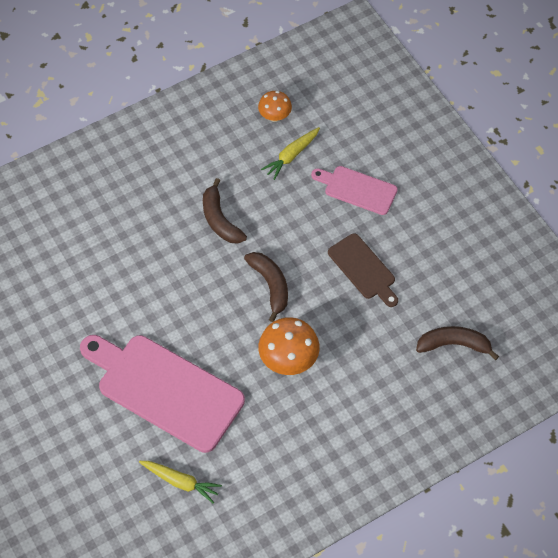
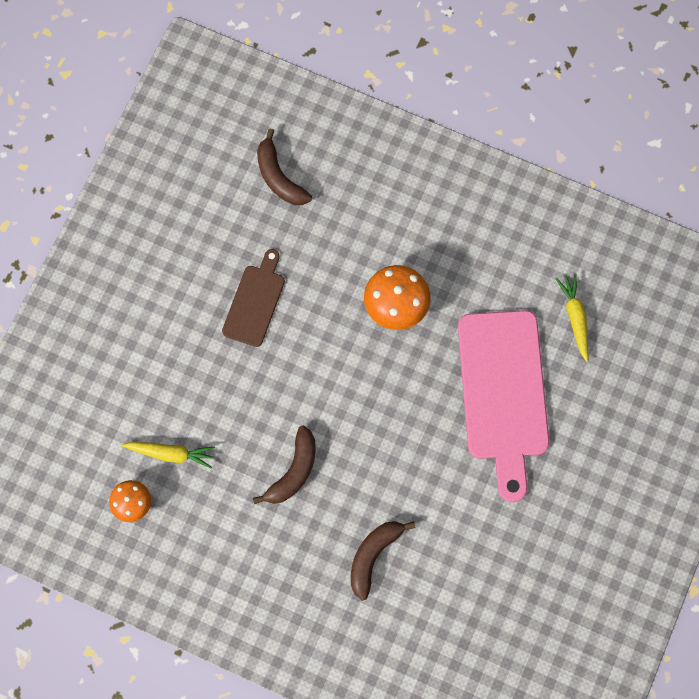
camera: 125 degrees left, 15 degrees up
brown banana [244,252,288,322] -> brown banana moved to [351,521,416,601]
pink cutting board [311,166,398,215] -> none

